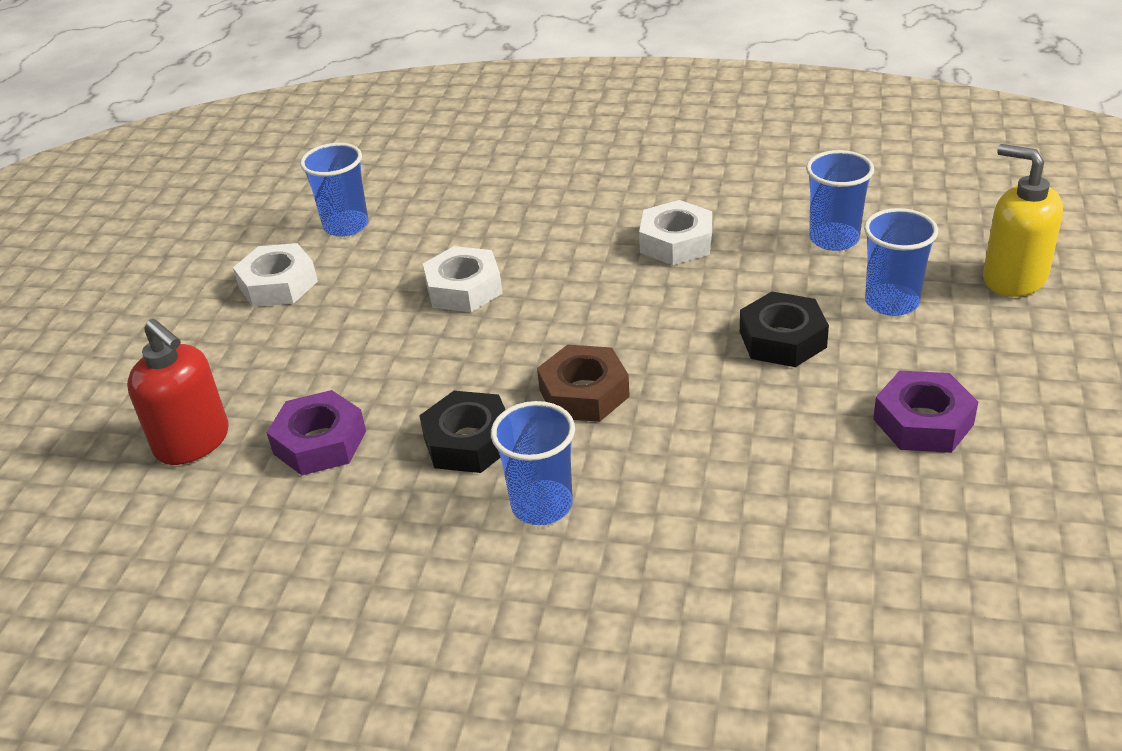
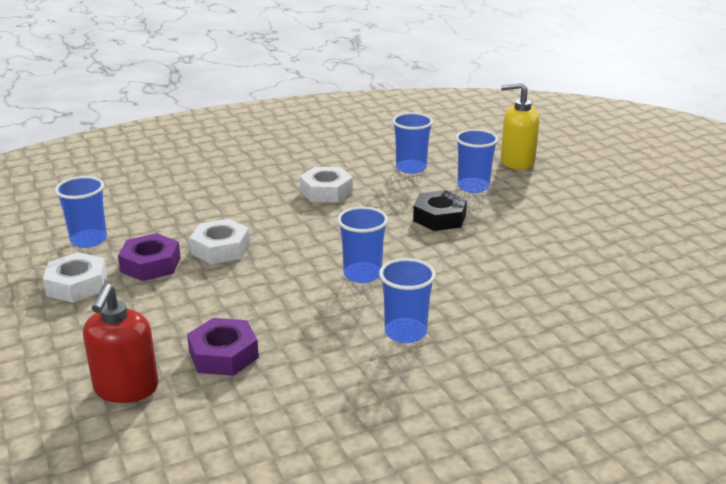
camera: 40 degrees left, 10 degrees down
red soap dispenser [127,319,229,465] -> red soap dispenser turned 90 degrees clockwise [83,283,159,403]
black nut [419,391,505,473] -> none
brown nut [537,345,630,422] -> blue cup [337,206,388,283]
purple nut [873,371,978,453] -> purple nut moved to [118,233,181,281]

